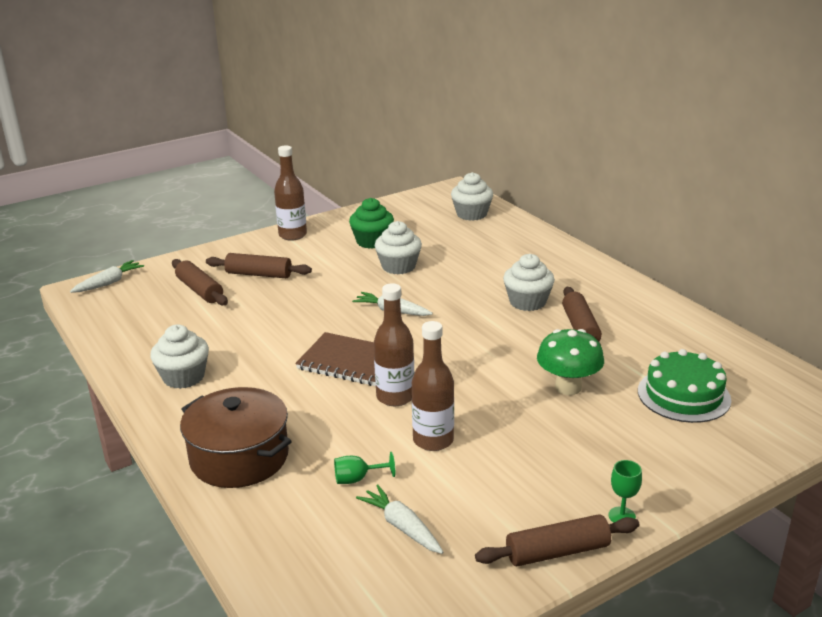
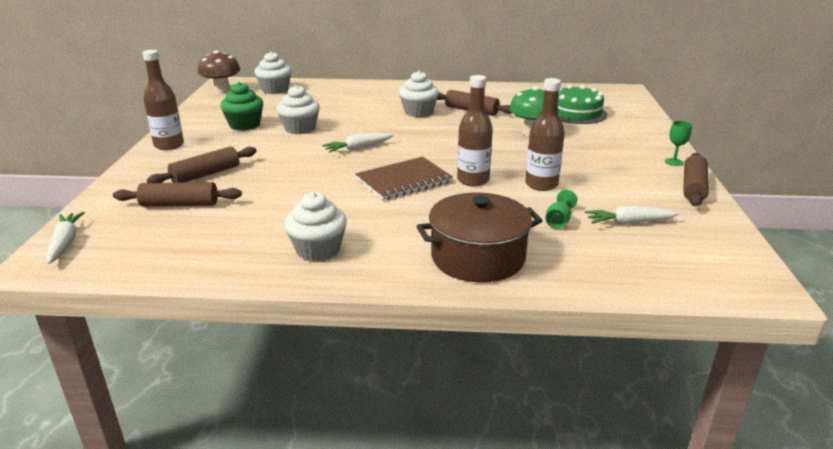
camera: 55 degrees left, 0 degrees up
none -> brown mushroom [198,50,240,94]

